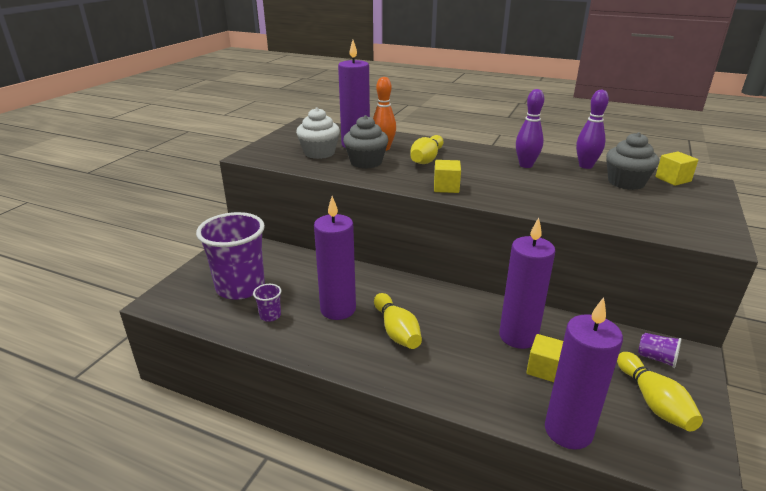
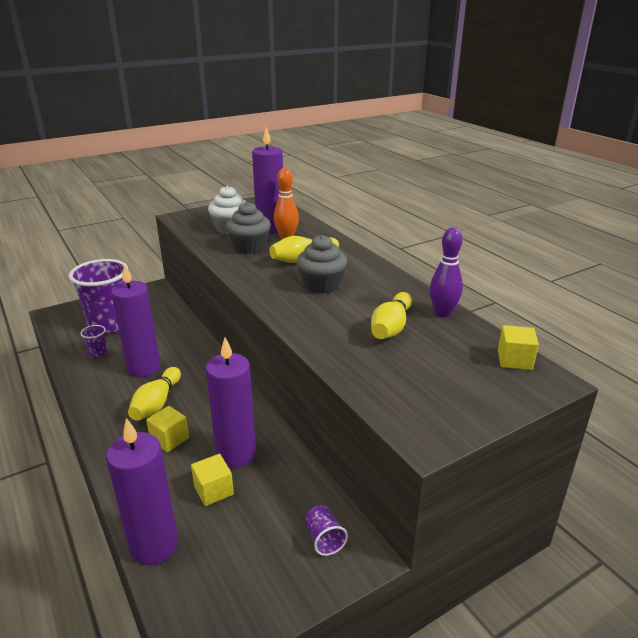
camera: 35 degrees right, 0 degrees up
yellow cube [434,160,461,193] -> yellow cube moved to [146,406,189,452]
purple bowling pin [516,89,544,168] -> none
grey cupcake [606,132,659,190] -> grey cupcake moved to [297,235,347,293]
yellow bowling pin [617,352,703,432] -> yellow bowling pin moved to [371,292,412,339]

